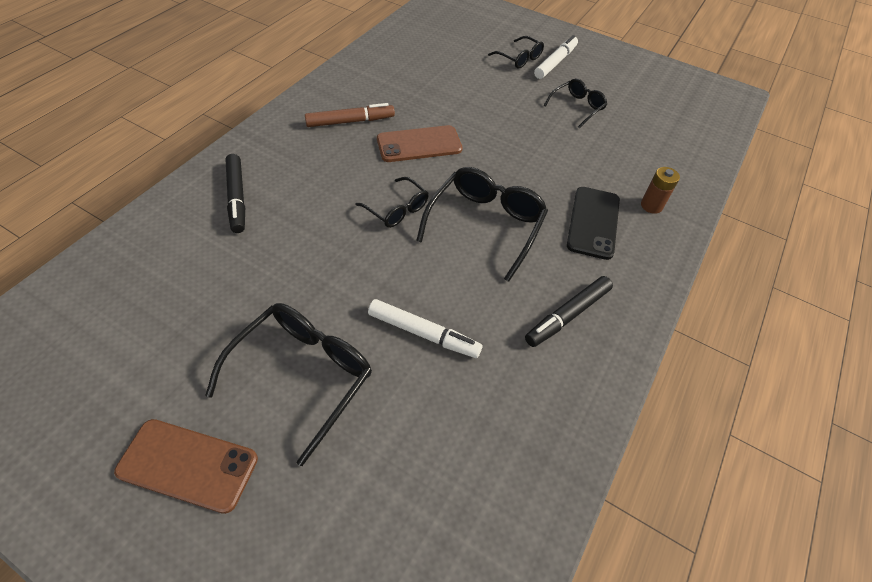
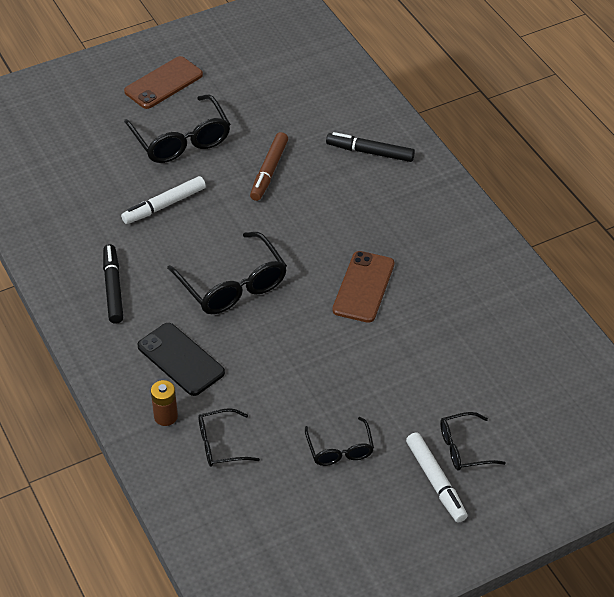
camera: 125 degrees right, 5 degrees down
brown marker [305,103,395,127] -> brown marker moved to [250,132,288,201]
black glasses [355,177,429,228] -> black glasses moved to [198,408,260,467]

